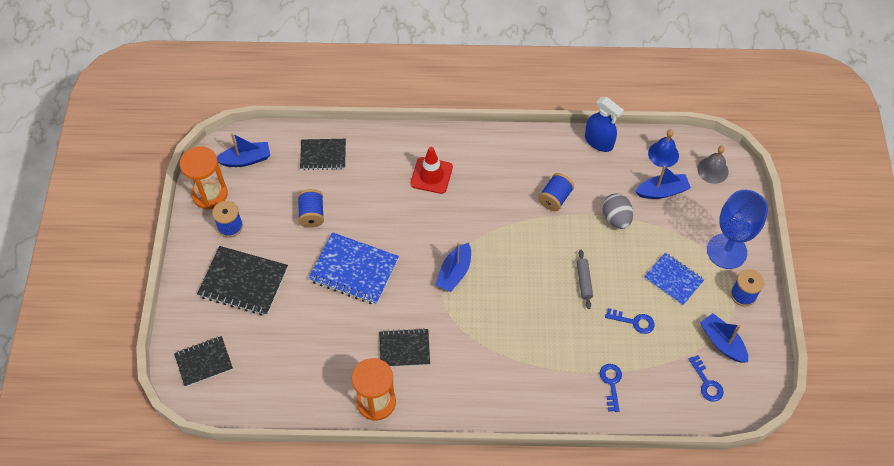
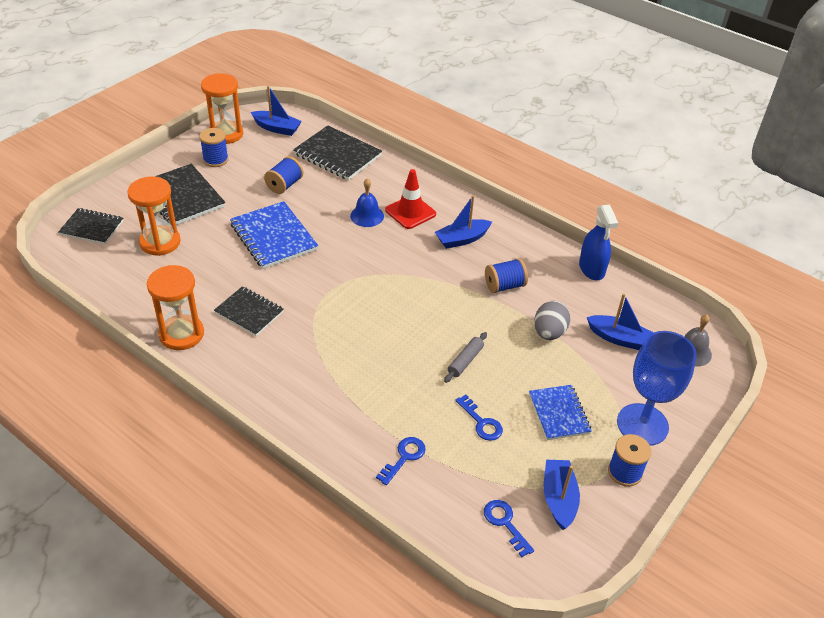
camera: 35 degrees right, 15 degrees down
black notebook [300,139,346,170] -> black notebook [293,125,382,180], size x1.56
blue boat [435,242,471,292] -> blue boat moved to [435,195,492,249]
blue bell [648,129,679,167] -> blue bell moved to [350,178,384,227]
blue key [689,355,724,402] -> blue key turned 135 degrees clockwise [484,500,534,557]
none -> orange hourglass [127,177,181,256]

